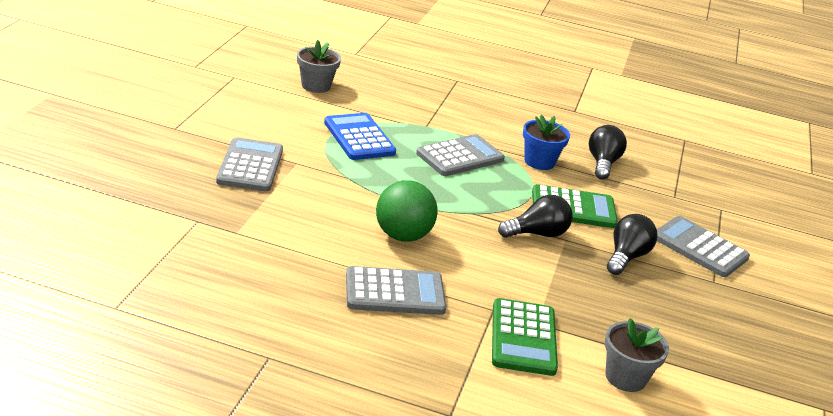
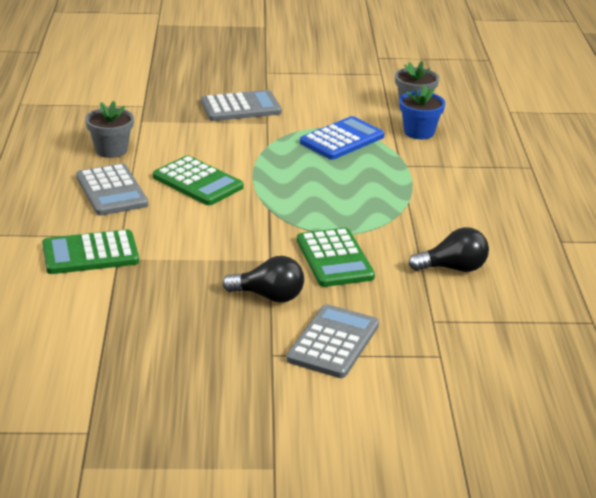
camera: 75 degrees right, 0 degrees up
green ball [376,180,438,242] -> green calculator [153,155,244,205]
grey calculator [416,134,505,176] -> none
black light bulb [498,195,573,238] -> none
blue flower pot [523,115,570,170] -> blue flower pot moved to [399,86,445,139]
grey flower pot [605,318,669,392] -> grey flower pot moved to [85,101,134,158]

